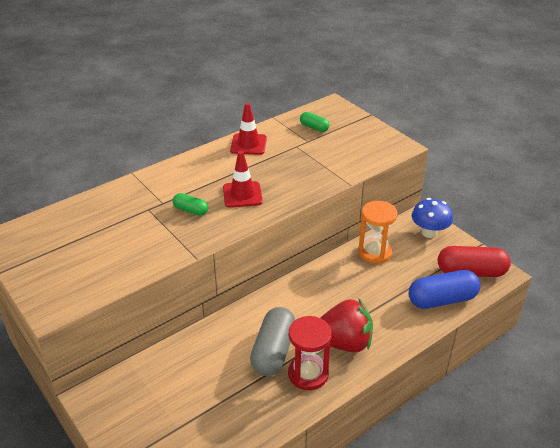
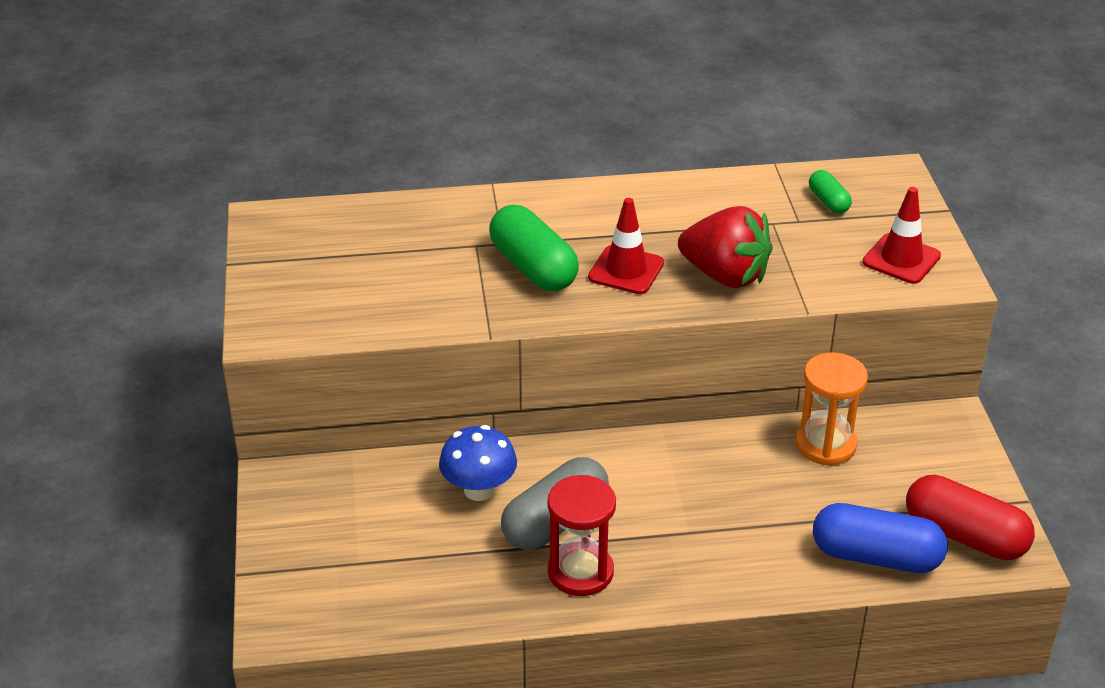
camera: 30 degrees right, 0 degrees up
green capsule [173,193,208,216] -> green capsule [489,205,579,291], size x1.92
red traffic cone [230,103,267,155] -> red traffic cone moved to [862,187,941,284]
red strawberry [321,298,373,353] -> red strawberry moved to [678,206,773,288]
blue mushroom [412,198,453,238] -> blue mushroom moved to [439,425,517,501]

